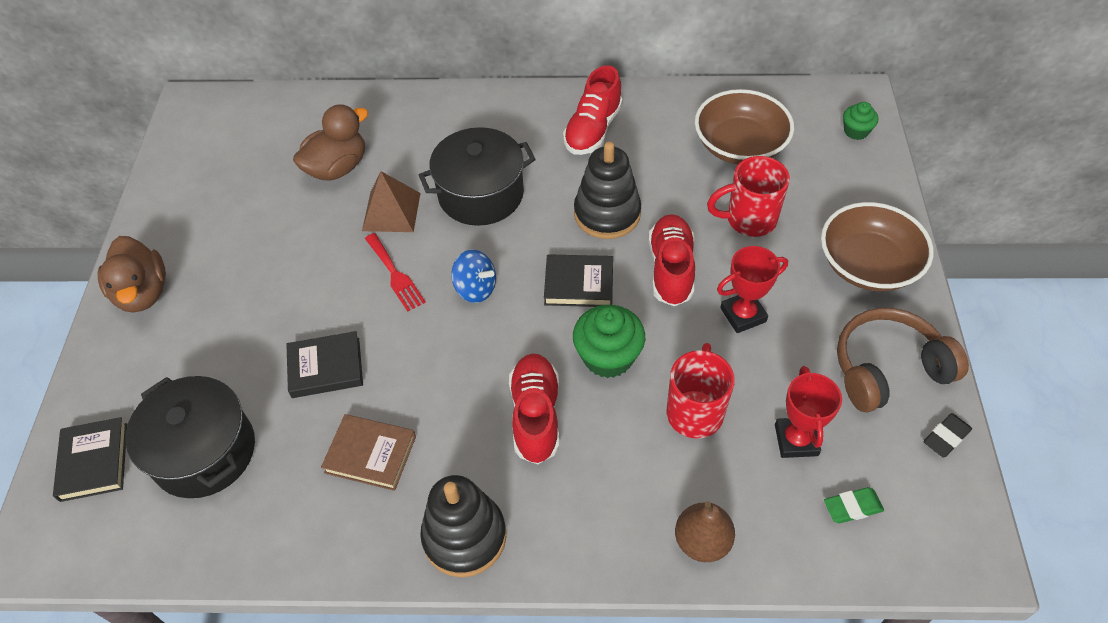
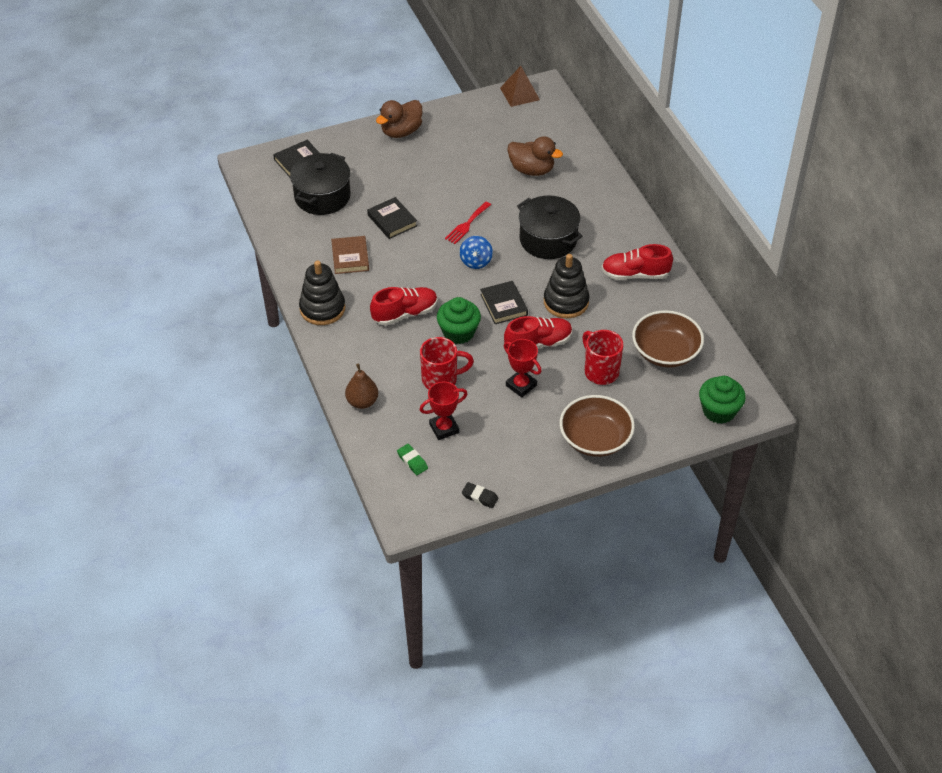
camera: 65 degrees right, 5 degrees down
brown pyramid [362,171,421,232] -> brown pyramid moved to [500,66,540,107]
brown headphones [837,308,969,412] -> none
green cupcake [843,102,878,140] -> green cupcake [699,376,746,424], size x1.75

